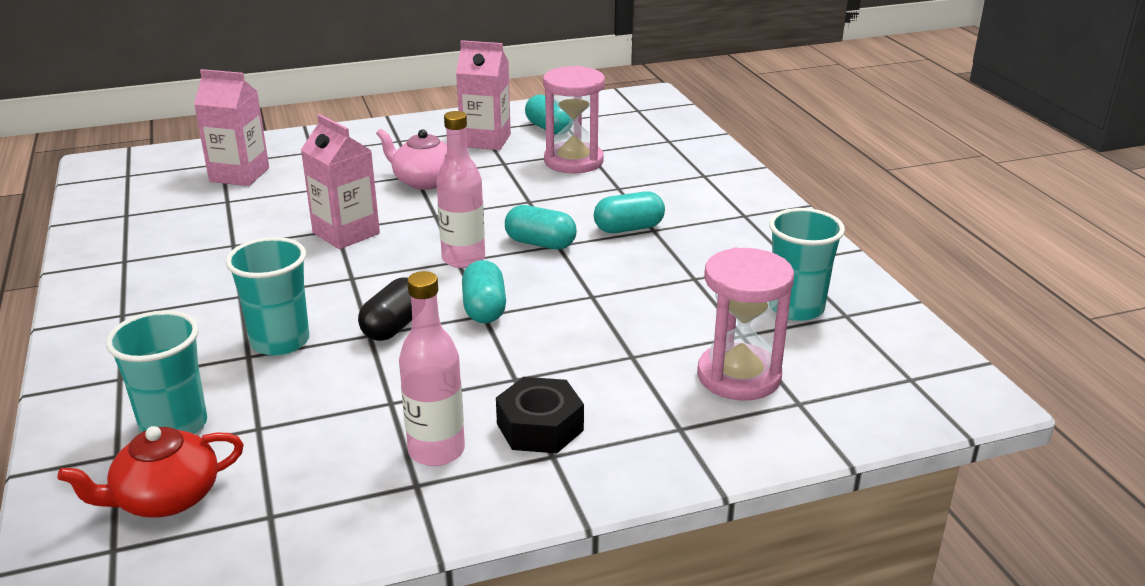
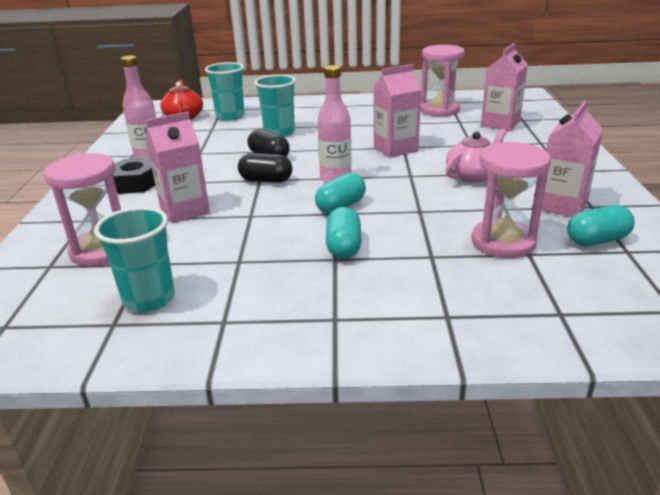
camera: 110 degrees right, 0 degrees up
turquoise capsule [462,260,506,323] -> black capsule [238,153,292,183]
none -> pink carton [146,112,210,223]
none -> pink hourglass [420,45,465,117]

